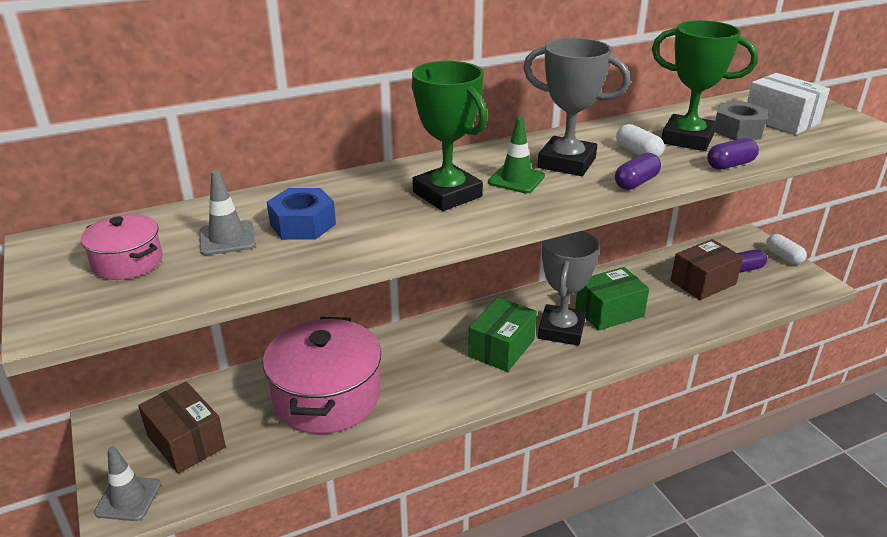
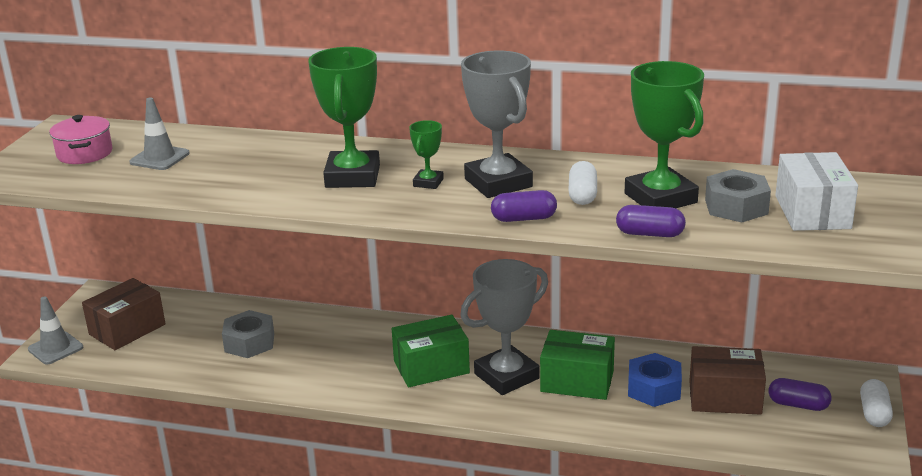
camera: 40 degrees right, 5 degrees down
brown box [138,381,226,474] -> brown box turned 45 degrees clockwise [82,278,166,350]
pink pot [263,317,381,434] -> grey nut [222,310,274,358]
blue nut [267,188,336,240] -> blue nut moved to [628,353,682,407]
green traffic cone [488,117,545,193] -> green trophy [409,120,444,189]

